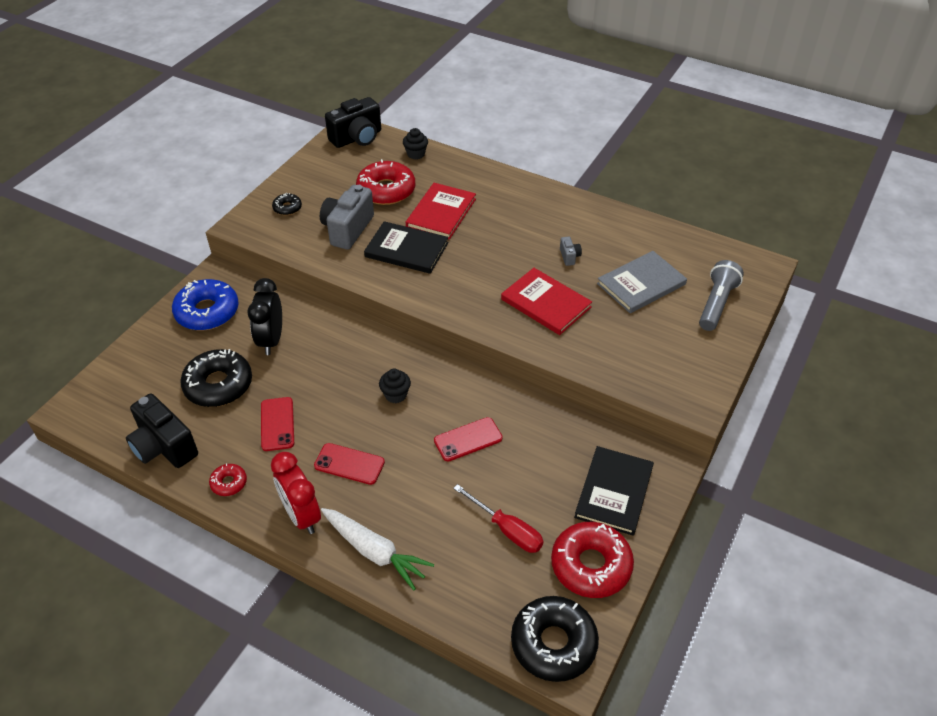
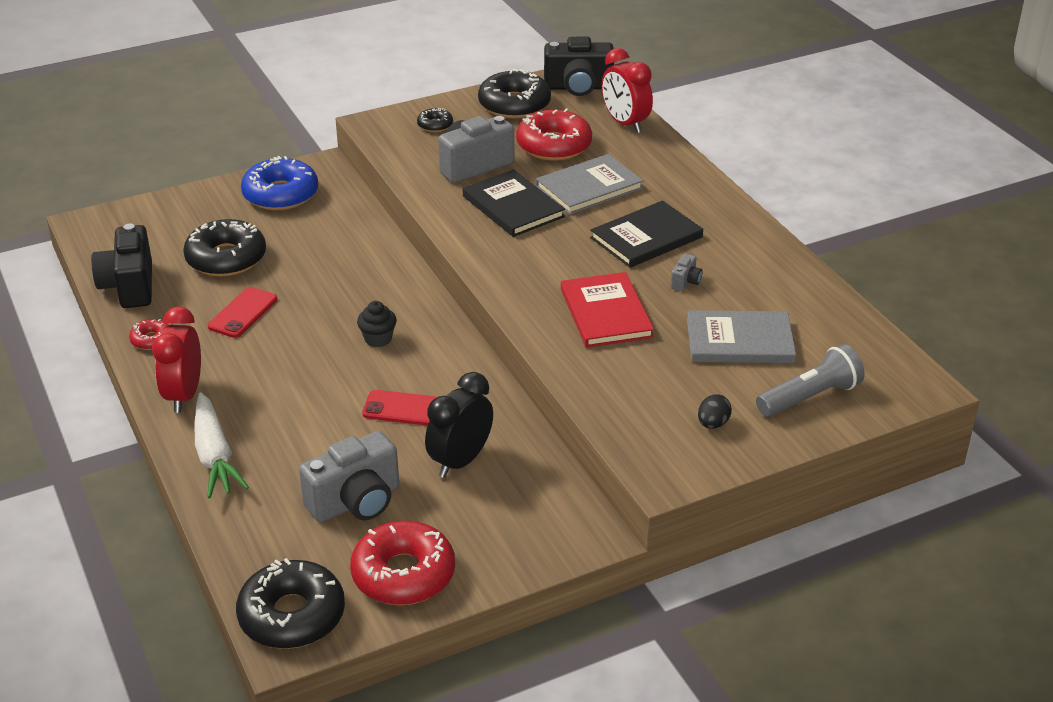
camera: 35 degrees right, 10 degrees down
black clock [247,278,282,355] -> black clock moved to [425,372,493,478]
red phone [314,443,385,485] -> none
black cupcake [403,128,428,160] -> red clock [602,48,653,133]
red book [406,183,476,240] -> grey book [536,154,643,215]
red screwdriver [453,484,543,553] -> grey camera [299,431,399,523]
black book [574,446,654,536] -> black book moved to [590,201,703,268]
none -> black donut [478,69,551,119]
none -> black egg [698,394,732,429]

